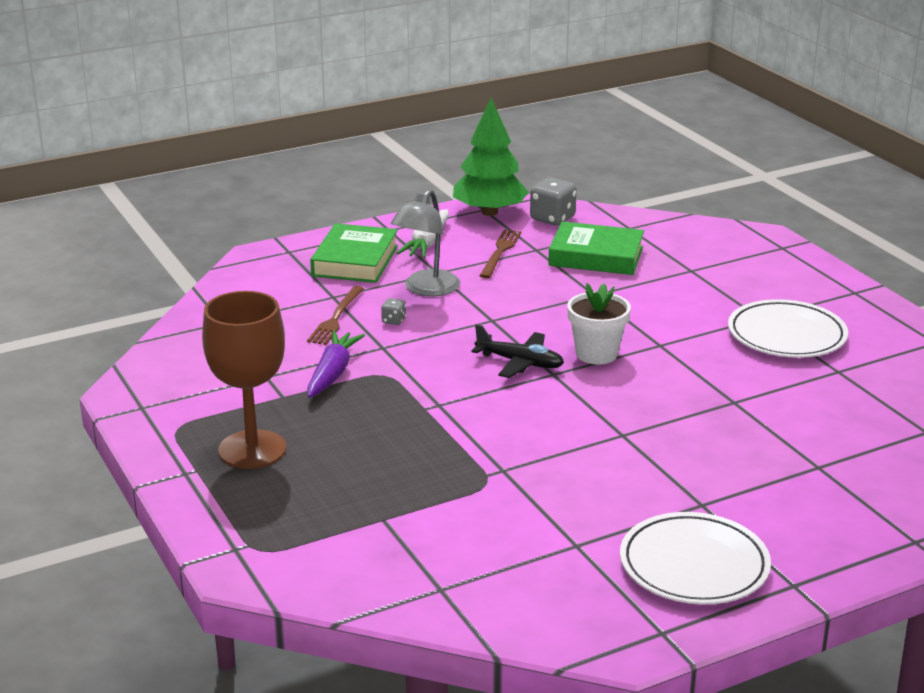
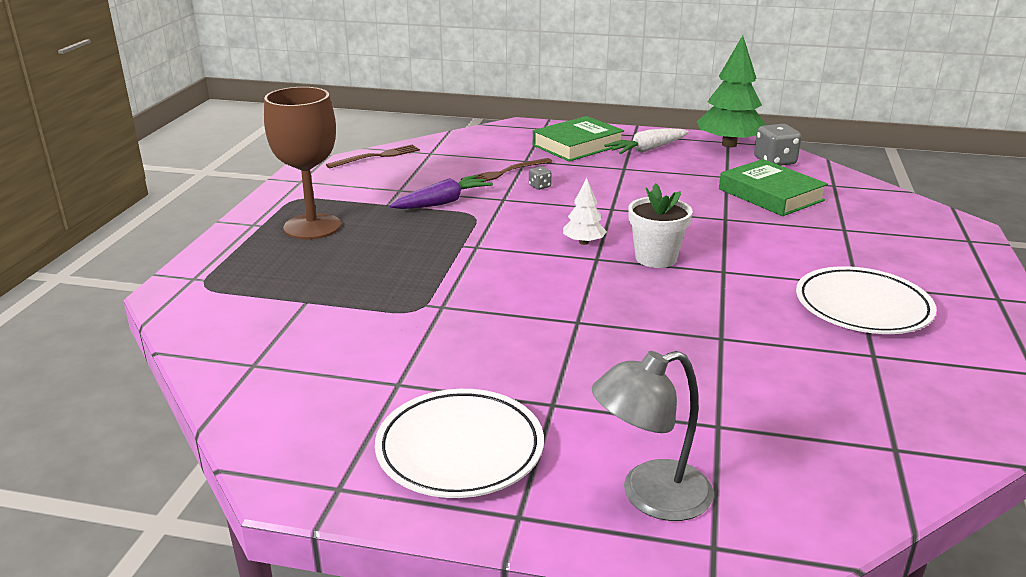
camera: 40 degrees right, 0 degrees up
grey lamp [391,189,460,296] -> grey lamp moved to [592,351,714,521]
black plane [471,324,564,378] -> white tree [563,178,607,245]
brown fork [480,229,521,278] -> brown fork moved to [326,145,420,168]

